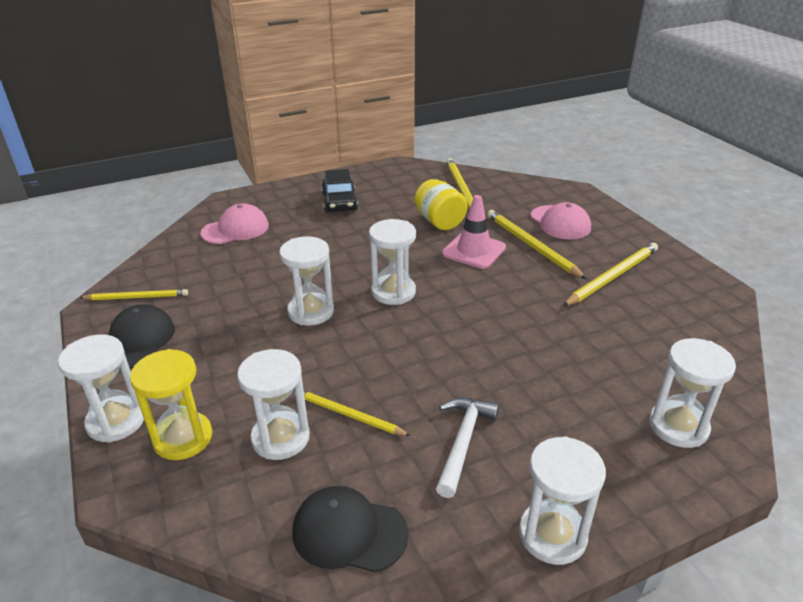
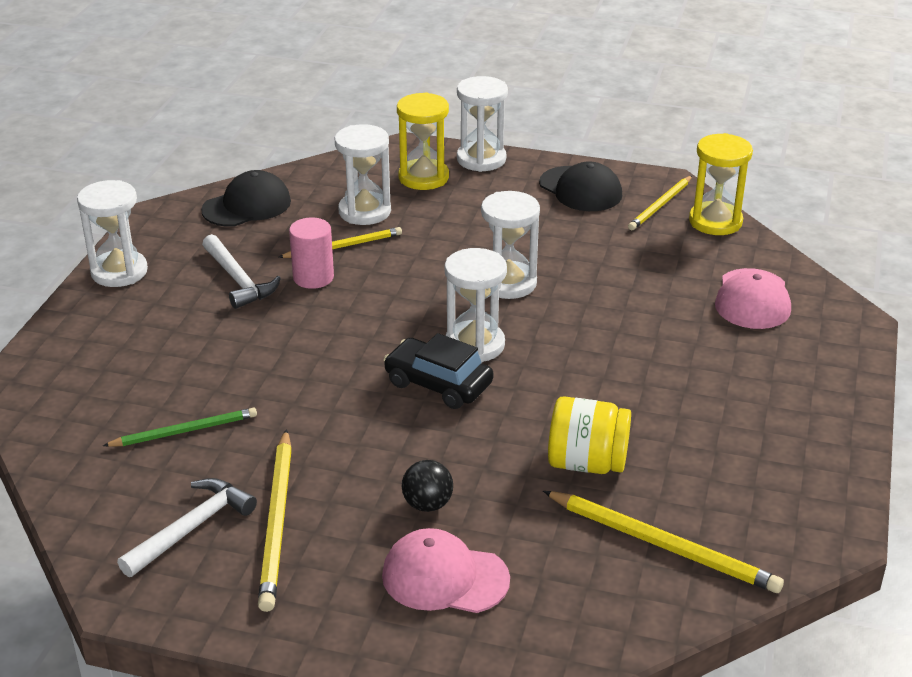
camera: 130 degrees right, 0 degrees up
black car [321,169,358,213] -> black car moved to [383,333,493,409]
pink traffic cone [442,195,506,269] -> none
yellow pencil [487,210,587,279] -> black ball [402,460,453,512]
white hourglass [649,338,736,448] -> none
none -> green pencil [103,407,257,447]
none -> white hammer [117,478,257,577]
none -> pink cylinder [289,217,334,289]
none -> yellow hourglass [689,133,753,235]

